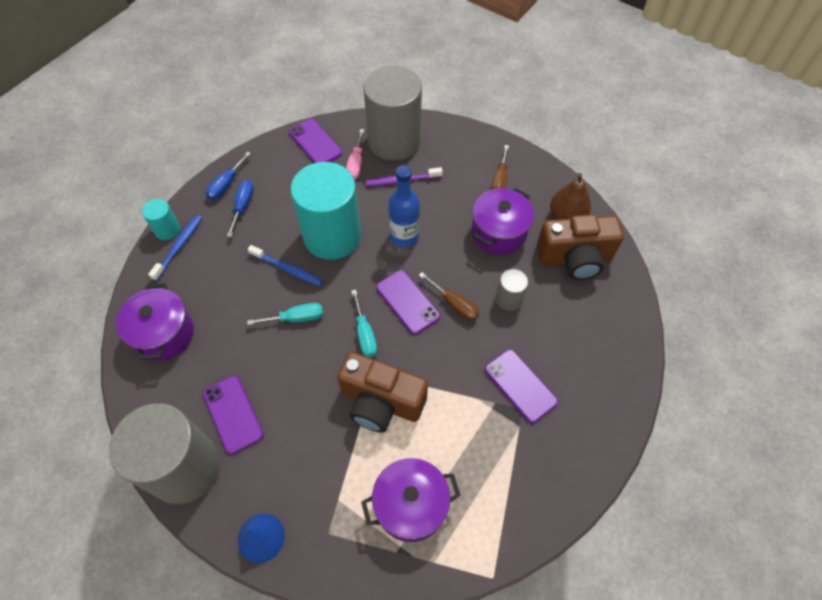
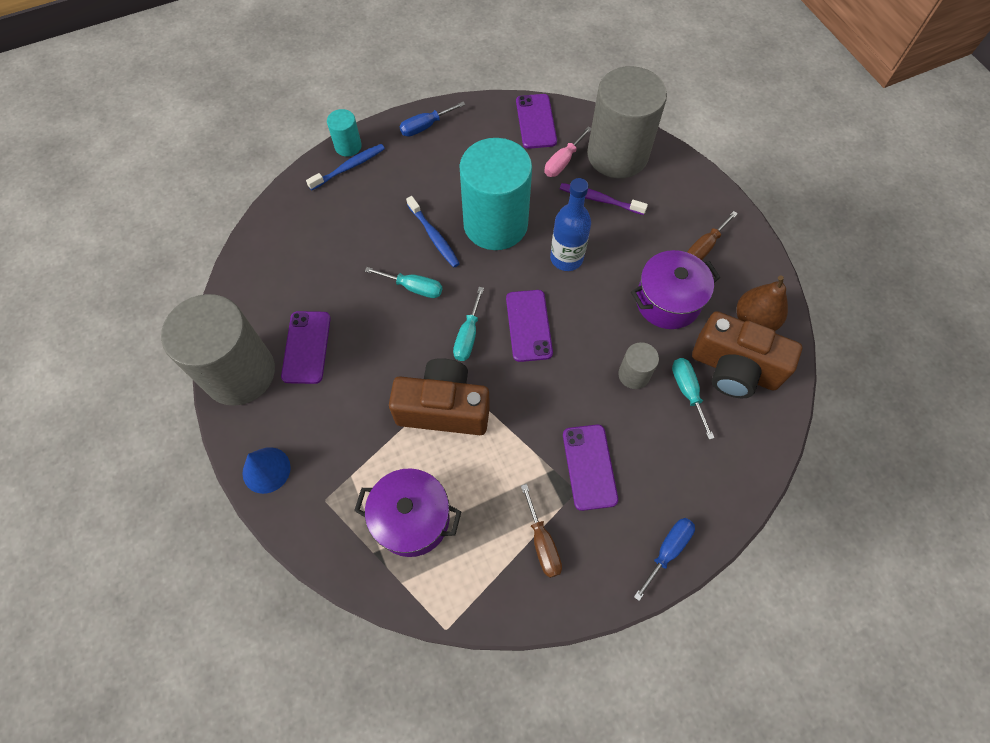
camera: 30 degrees right, 5 degrees up
purple pot [116,283,194,361] -> none
blue screwdriver [227,180,254,237] -> blue screwdriver moved to [634,518,695,601]
brown camera [337,352,428,432] -> brown camera turned 135 degrees clockwise [389,358,490,435]
brown screwdriver [419,272,479,321] -> brown screwdriver moved to [521,484,562,578]
none -> turquoise screwdriver [672,358,714,440]

